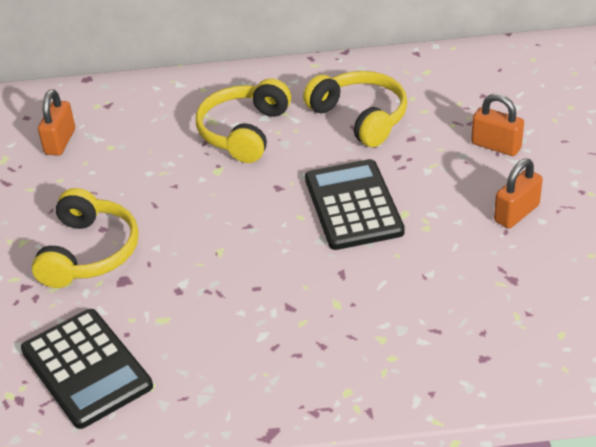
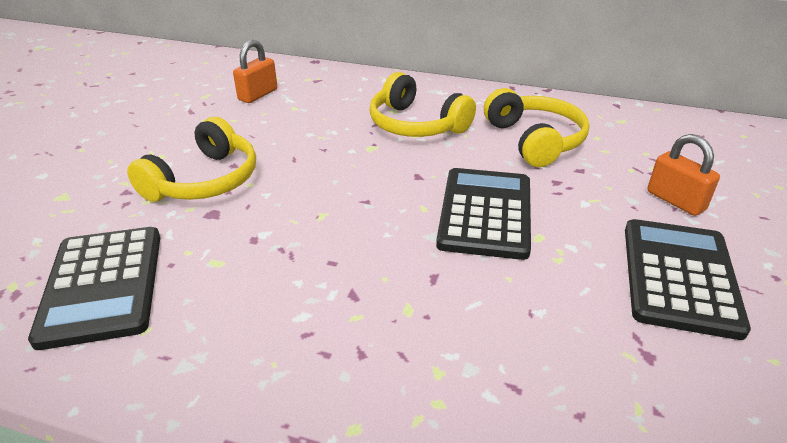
camera: 20 degrees right, 5 degrees down
yellow headphones [196,78,291,163] -> yellow headphones turned 90 degrees counterclockwise [370,72,476,137]
orange padlock [494,159,543,229] -> black calculator [625,219,751,340]

